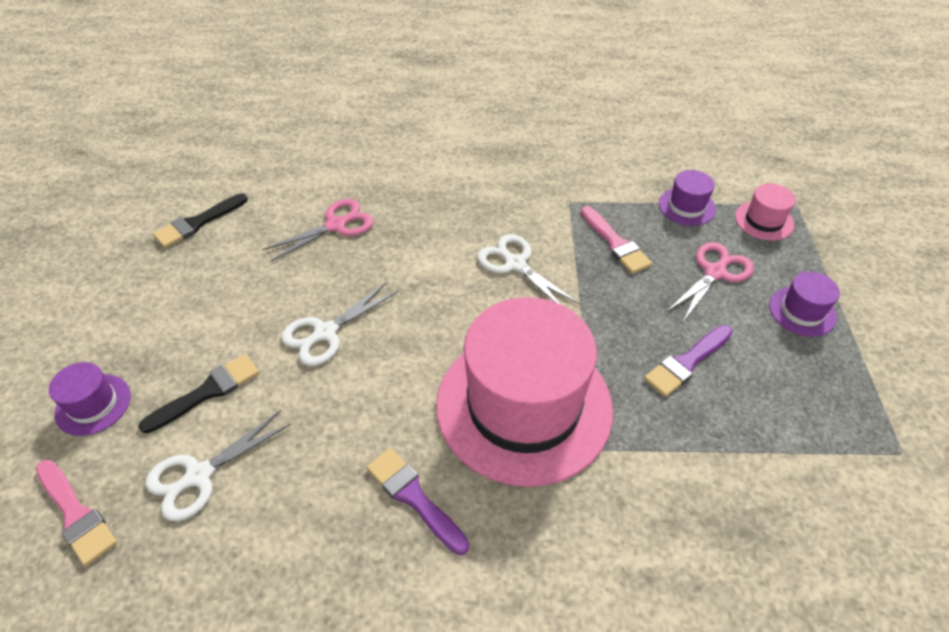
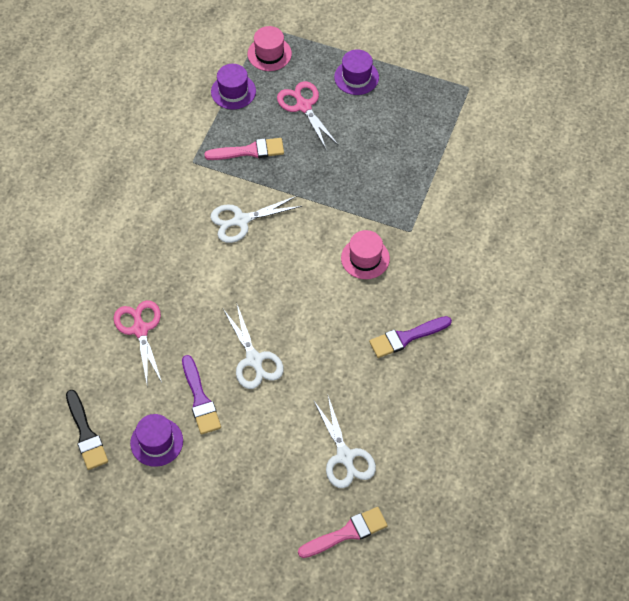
camera: 70 degrees left, 10 degrees up
purple hat [49,362,131,436] -> purple hat moved to [130,414,183,467]
black brush [138,354,259,433] -> none
pink hat [436,297,613,487] -> pink hat [341,230,390,279], size x0.41
purple brush [644,325,732,397] -> purple brush moved to [182,355,221,435]

